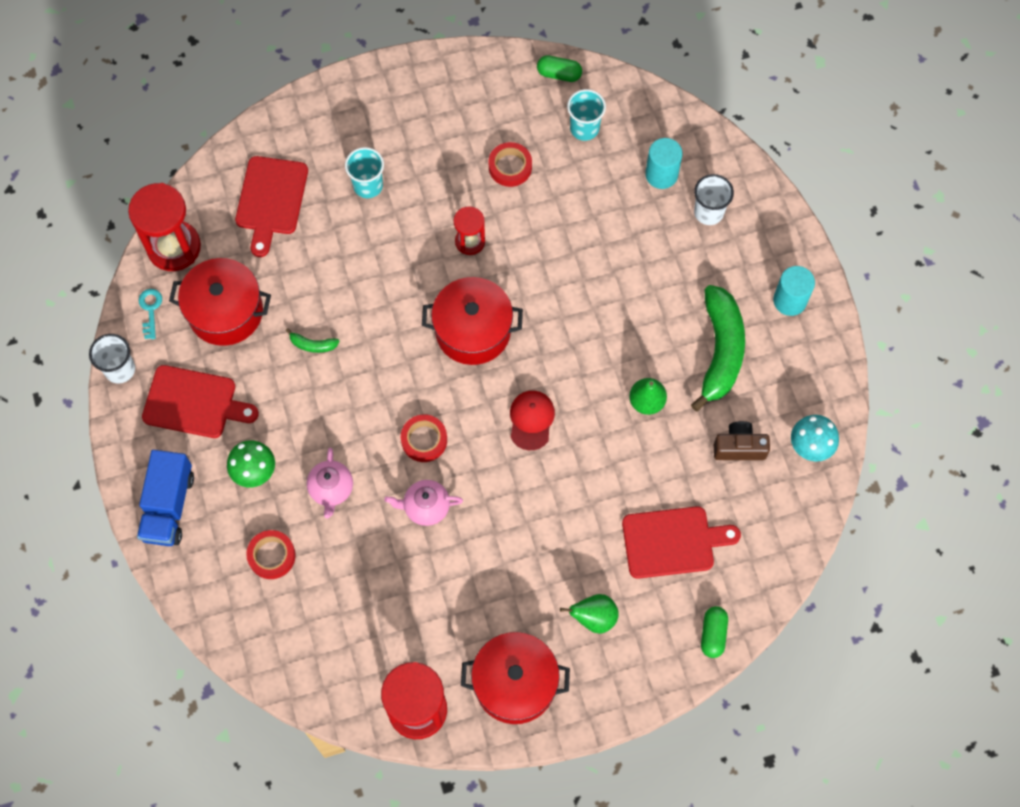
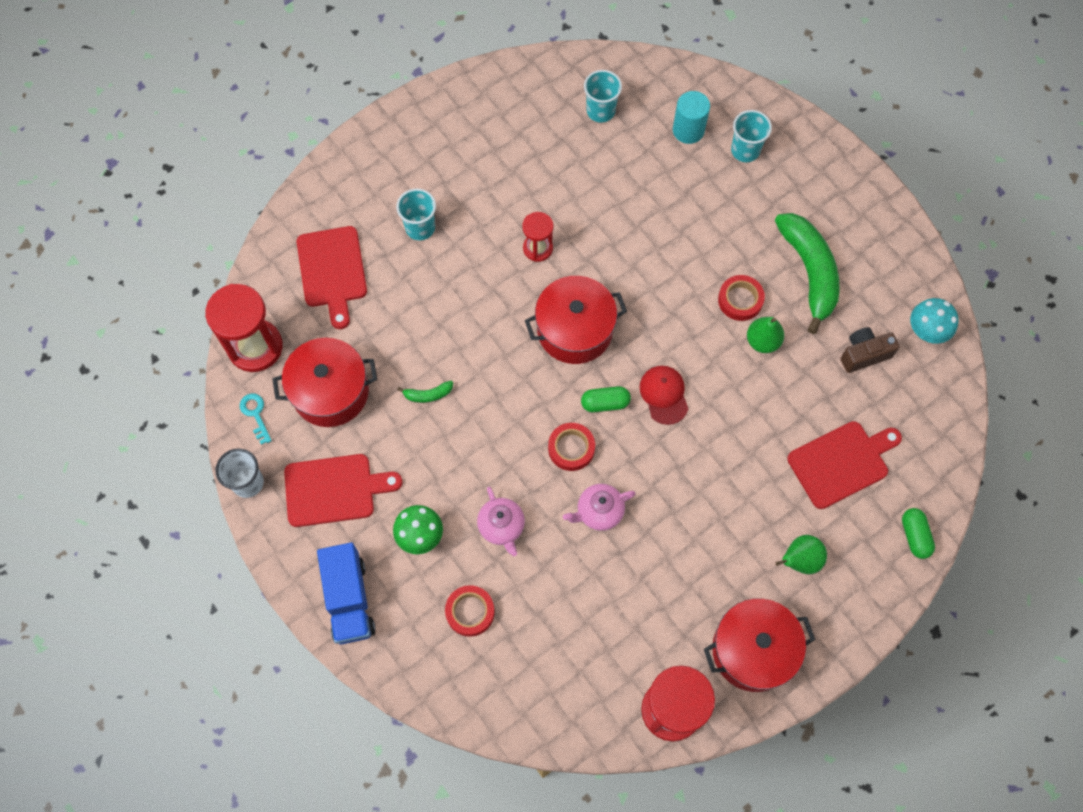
camera: 20 degrees left, 0 degrees up
red tape [489,142,532,187] -> red tape moved to [718,275,765,321]
green capsule [537,55,582,82] -> green capsule moved to [581,386,631,412]
white cup [694,174,734,225] -> turquoise cup [731,110,772,162]
turquoise cylinder [773,266,815,316] -> none

